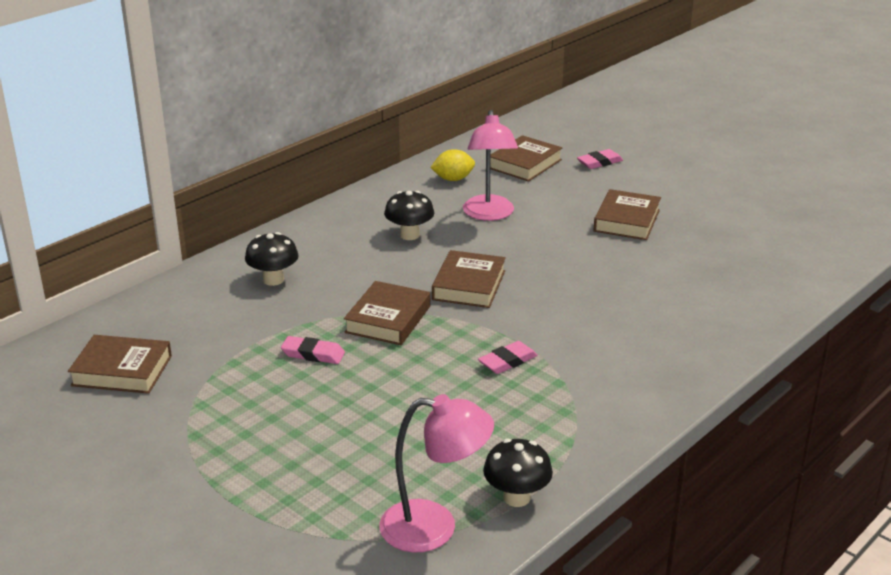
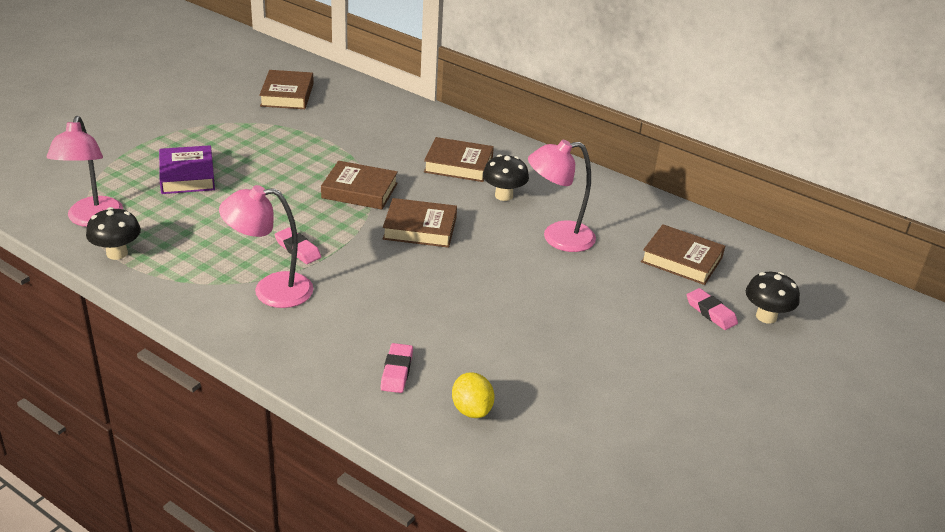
camera: 80 degrees right, 5 degrees up
black mushroom [245,232,299,286] -> black mushroom moved to [746,272,800,324]
pink eraser [281,336,345,364] -> pink eraser moved to [380,343,413,393]
yellow lemon [430,149,475,181] -> yellow lemon moved to [452,372,495,418]
brown book [594,189,661,240] -> brown book moved to [424,137,494,182]
none -> purple book [159,145,215,194]
none -> pink lamp [219,185,313,308]

